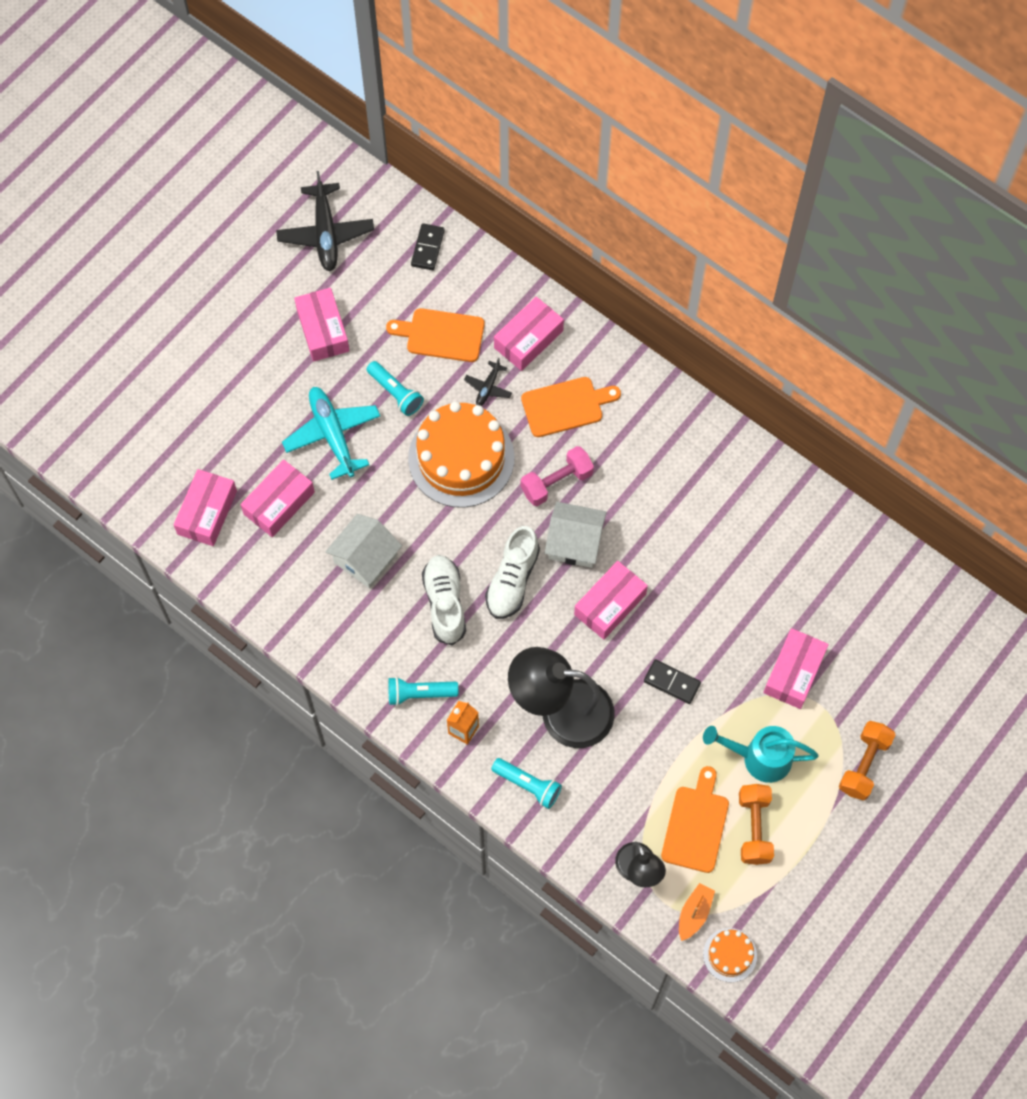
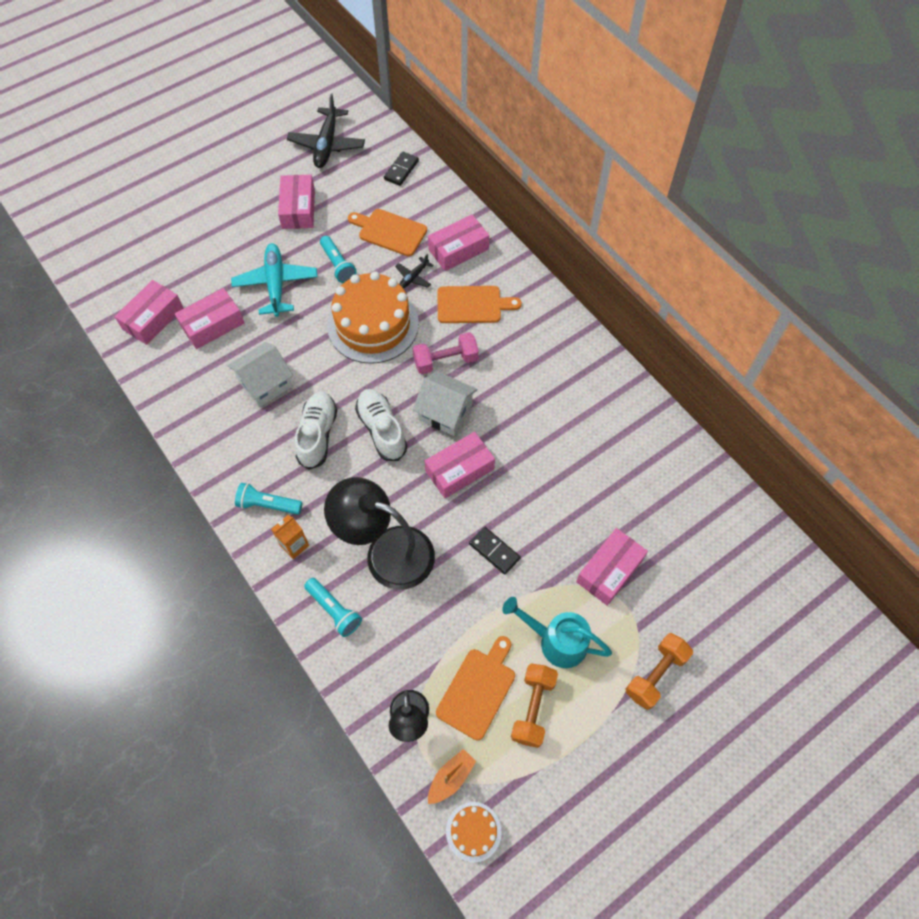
camera: 15 degrees right, 5 degrees down
white shoe [485,526,540,619] -> white shoe turned 120 degrees clockwise [355,389,407,461]

